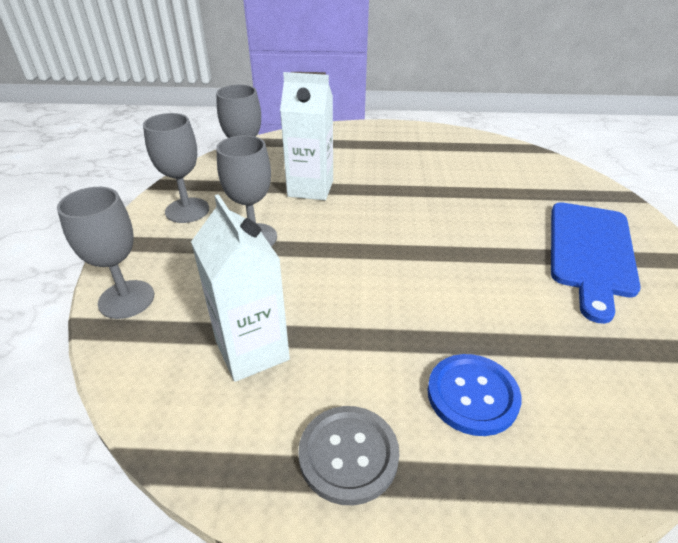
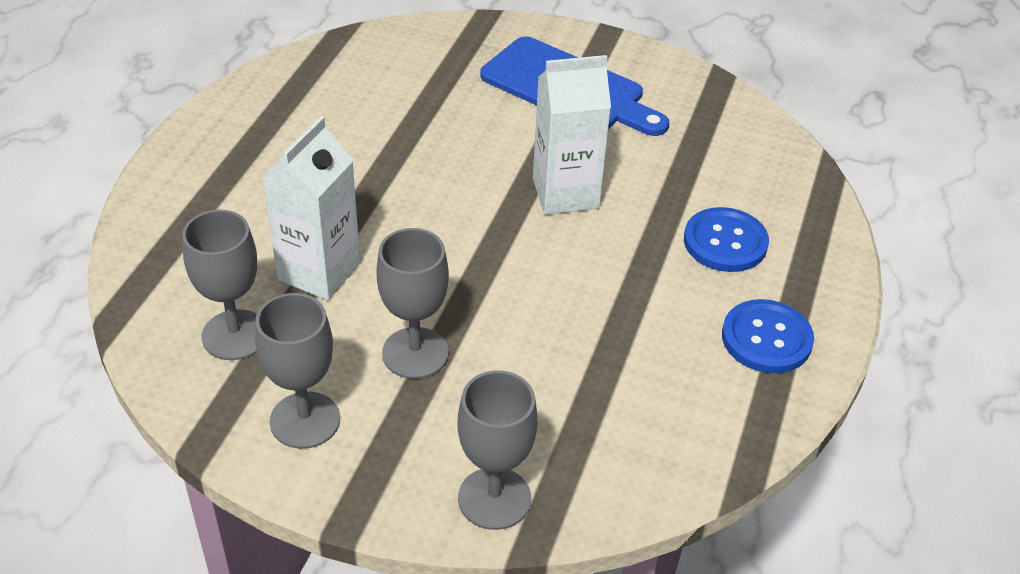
camera: 75 degrees left, 5 degrees up
white carton [191,194,290,382] -> white carton moved to [533,55,611,215]
grey button [298,406,400,505] -> blue button [722,299,814,373]

